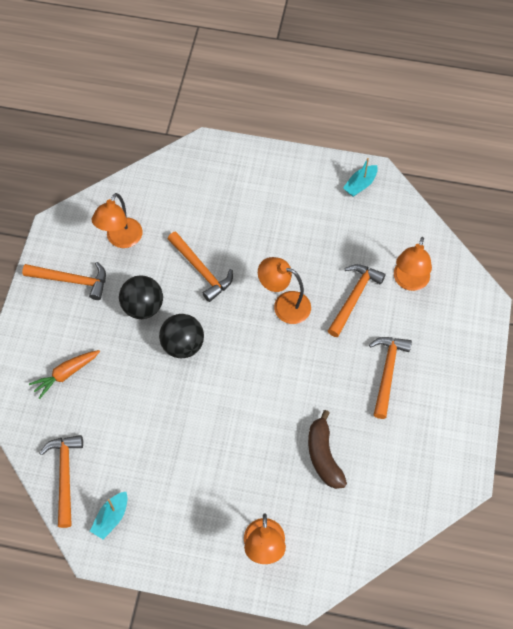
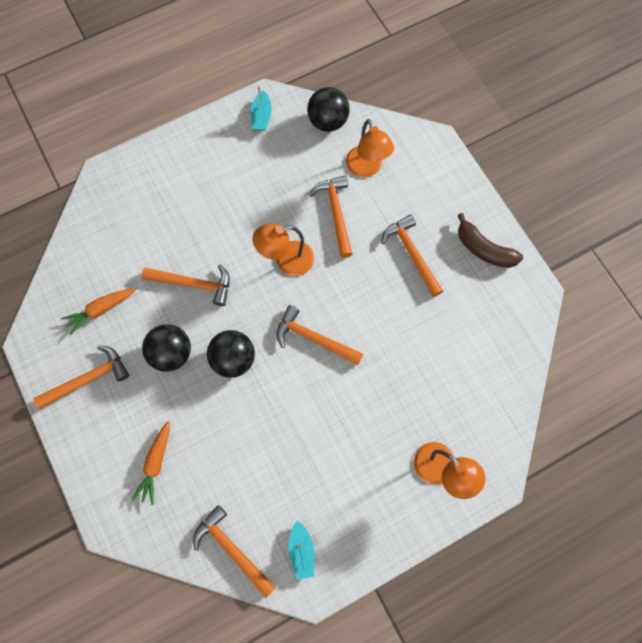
camera: 40 degrees left, 10 degrees up
orange lamp [92,193,143,248] -> orange carrot [61,288,136,335]
brown banana [308,410,347,489] -> brown banana moved to [458,213,523,268]
none -> orange hammer [276,305,363,365]
none -> black ball [307,87,350,132]

